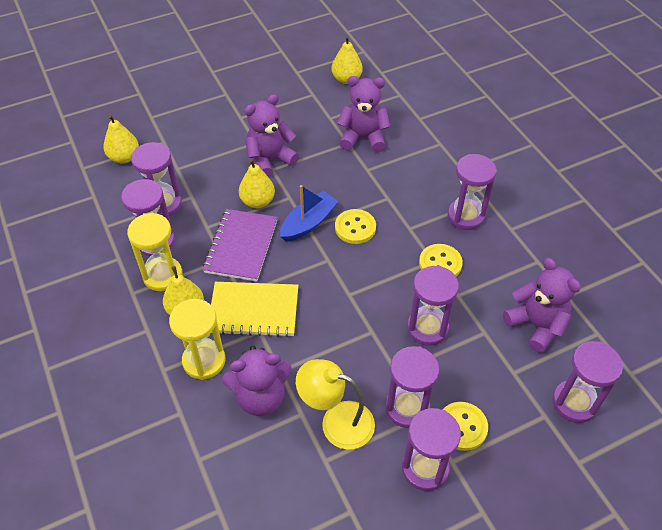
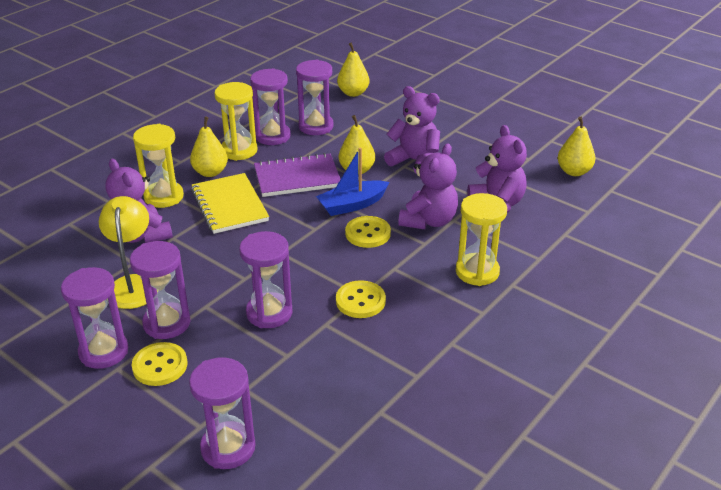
camera: 65 degrees right, 15 degrees down
blue boat [280,185,339,242] -> blue boat turned 135 degrees clockwise [316,148,389,216]
purple hourglass [448,154,497,230] -> none
purple teddy bear [503,258,581,353] -> purple teddy bear moved to [398,144,458,229]
none -> yellow hourglass [456,193,507,286]

